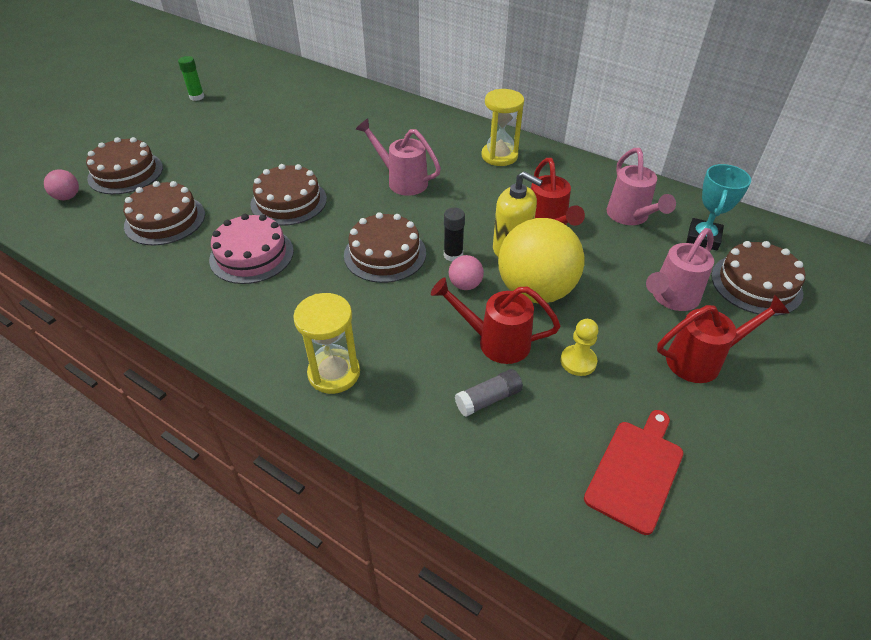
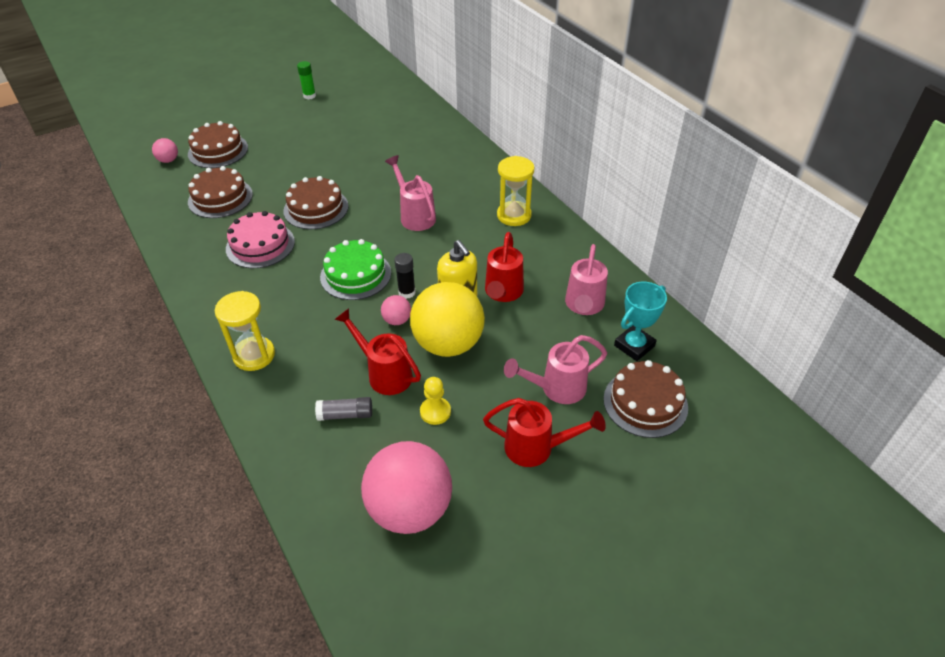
camera: 25 degrees right, 0 degrees up
brown cake [344,212,426,283] -> green cake [320,239,391,300]
red cutting board [584,410,683,535] -> pink ball [361,441,452,534]

